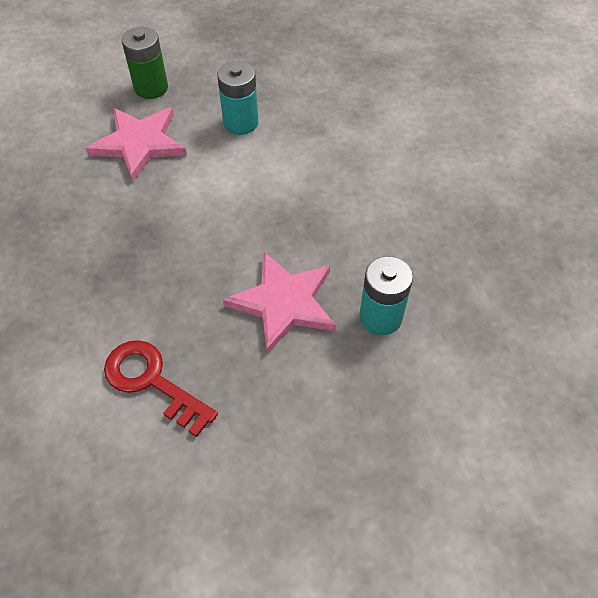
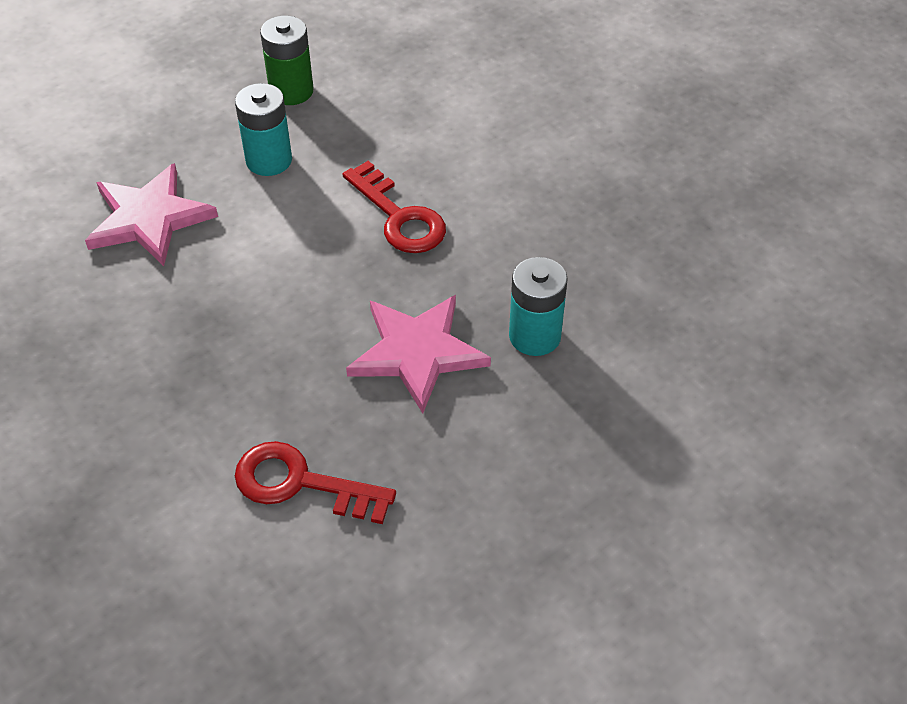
camera: 20 degrees left, 5 degrees down
green battery [122,27,168,99] -> green battery moved to [260,15,313,105]
none -> red key [343,161,446,253]

